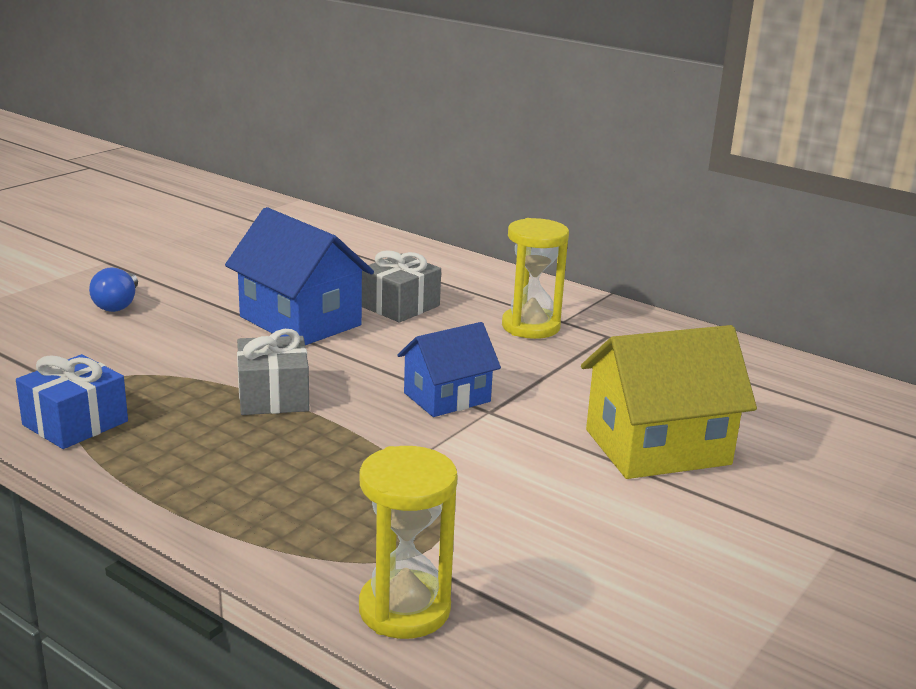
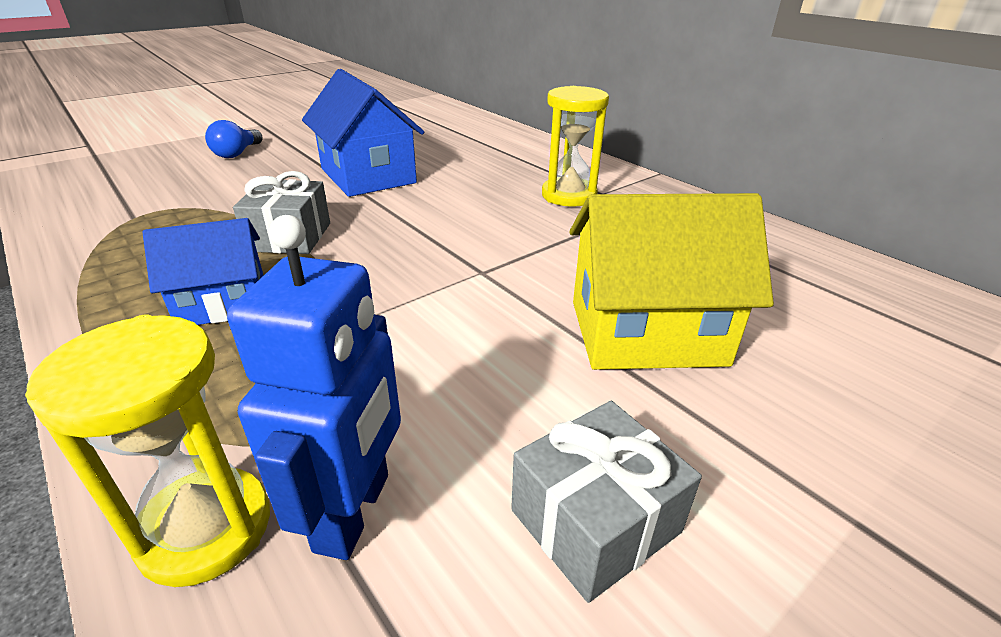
camera: 15 degrees right, 10 degrees up
blue gift [16,354,128,449] -> none
grey gift [362,250,441,322] -> grey gift moved to [511,401,702,603]
blue house [397,322,501,417] -> blue house moved to [142,218,264,325]
none -> blue robot [227,215,401,560]

